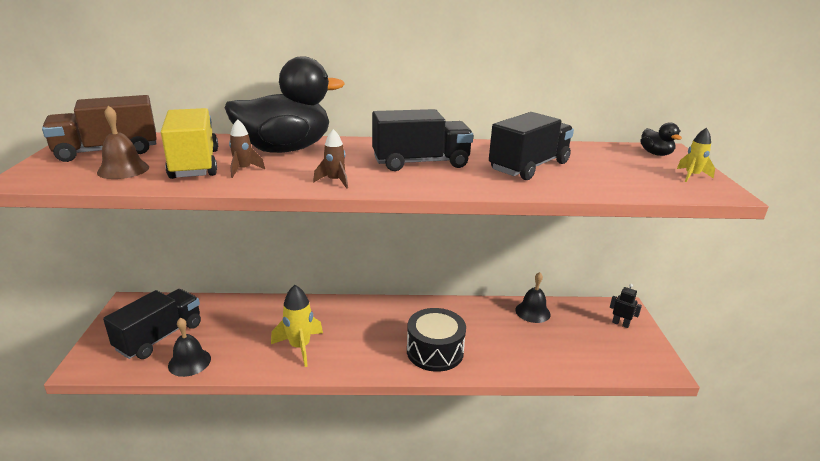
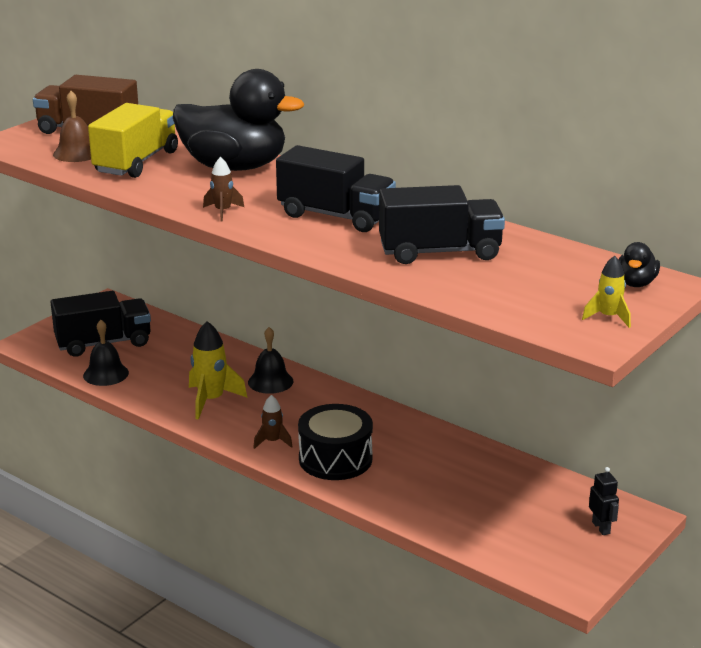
camera: 40 degrees right, 0 degrees up
brown rocket [229,119,265,178] -> brown rocket moved to [253,395,293,449]
black bell [515,272,551,323] -> black bell moved to [248,327,293,394]

